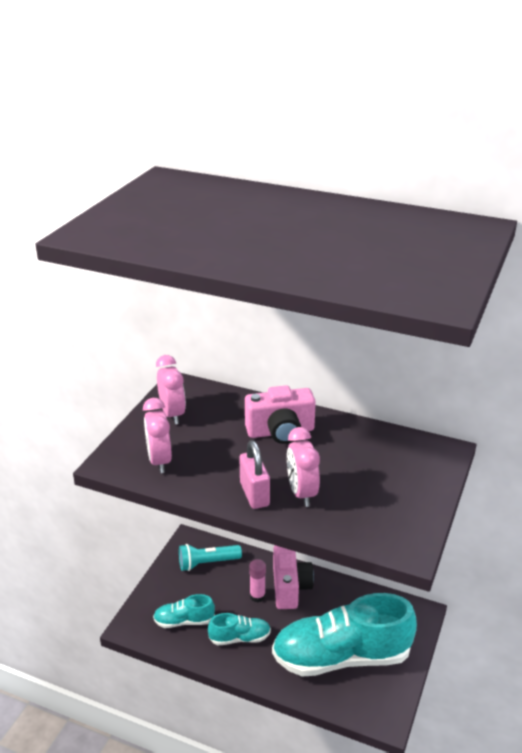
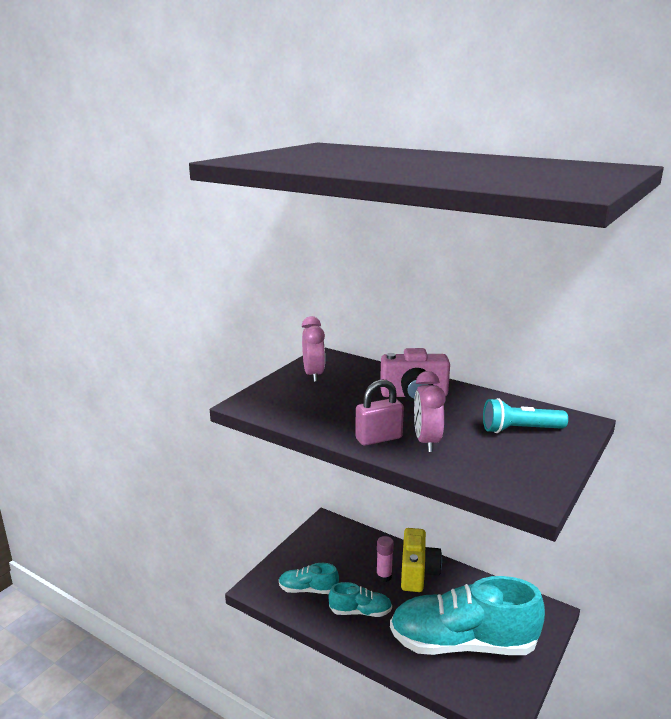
camera: 10 degrees right, 10 degrees down
pink clock [143,398,172,473] -> none
turquoise flashlight [179,544,242,571] -> turquoise flashlight moved to [483,398,568,433]
pink padlock [240,440,270,509] -> pink padlock turned 75 degrees clockwise [355,380,404,446]
pink camera [273,545,314,609] -> yellow camera [401,528,442,592]

